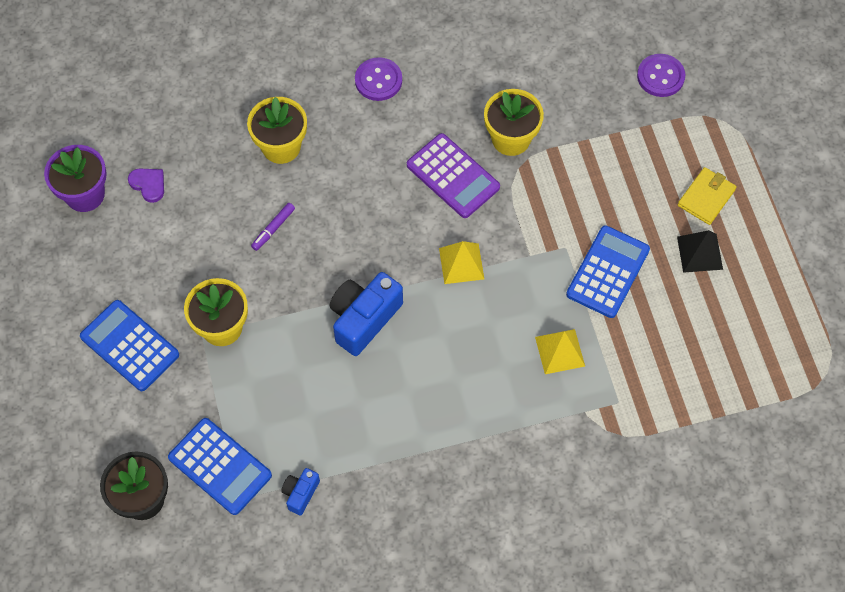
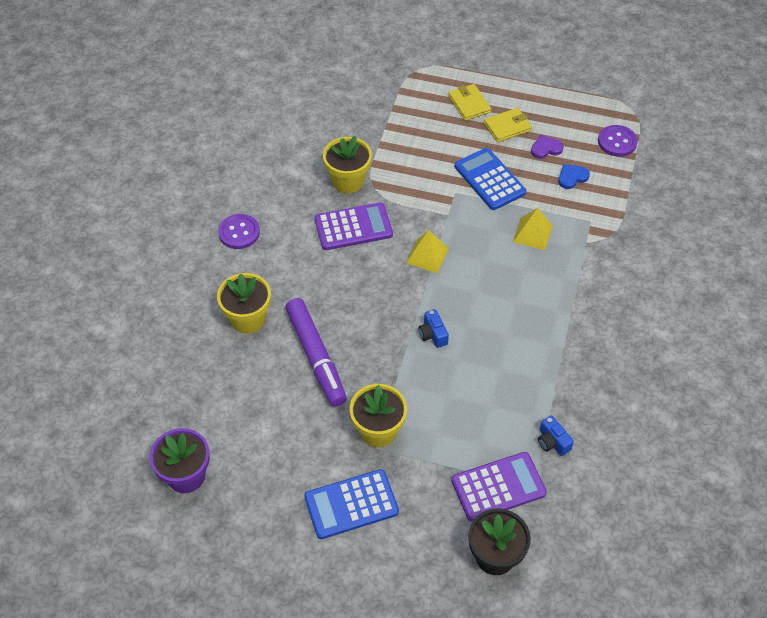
camera: 60 degrees left, 10 degrees down
purple heart [128,169,164,203] -> purple heart moved to [531,135,564,159]
blue calculator [168,418,272,515] -> purple calculator [451,452,547,521]
purple marker [251,203,295,251] -> purple marker [285,298,347,406], size x2.35
blue camera [330,272,403,356] -> blue camera [418,309,449,348], size x0.52
purple button [637,54,685,97] -> purple button moved to [598,125,638,157]
black pyramid [677,230,723,273] -> yellow wallet [484,108,532,142]
none -> blue heart [558,164,590,189]

